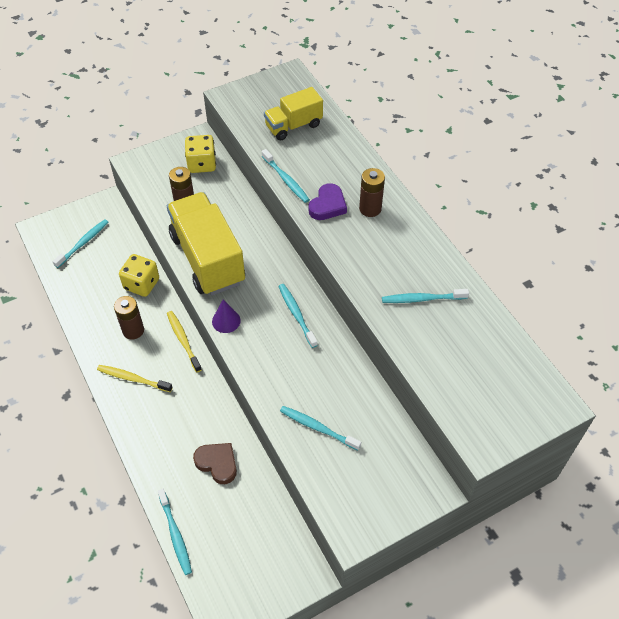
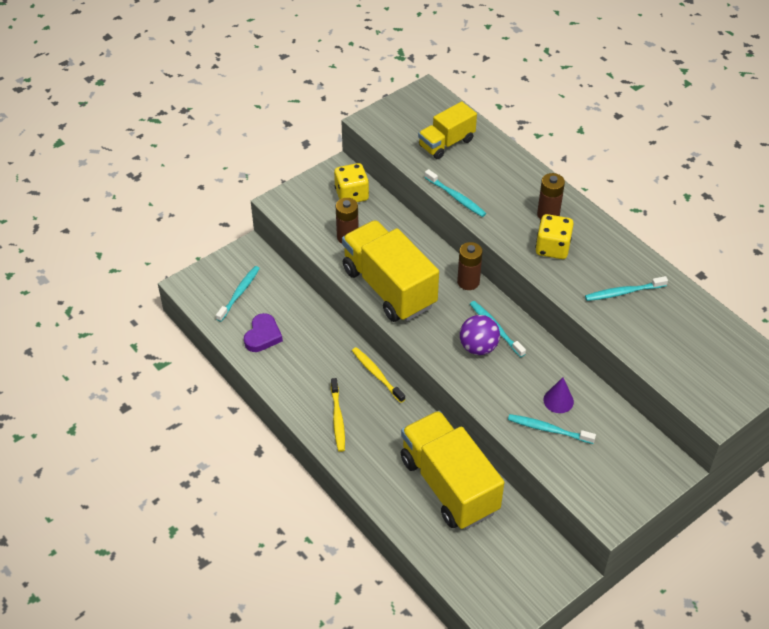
camera: 10 degrees left, 5 degrees down
yellow toothbrush [97,365,173,392] -> yellow toothbrush turned 105 degrees counterclockwise [331,378,345,452]
brown battery [114,296,144,340] -> brown battery moved to [457,242,483,290]
yellow dice [119,254,159,297] -> yellow dice moved to [535,214,574,259]
turquoise toothbrush [158,489,192,575] -> none
brown heart [193,443,237,484] -> yellow truck [401,411,504,529]
purple cone [212,300,241,333] -> purple cone moved to [543,377,574,413]
purple heart [309,183,347,220] -> purple heart moved to [244,313,283,352]
none -> purple ball [460,315,500,355]

